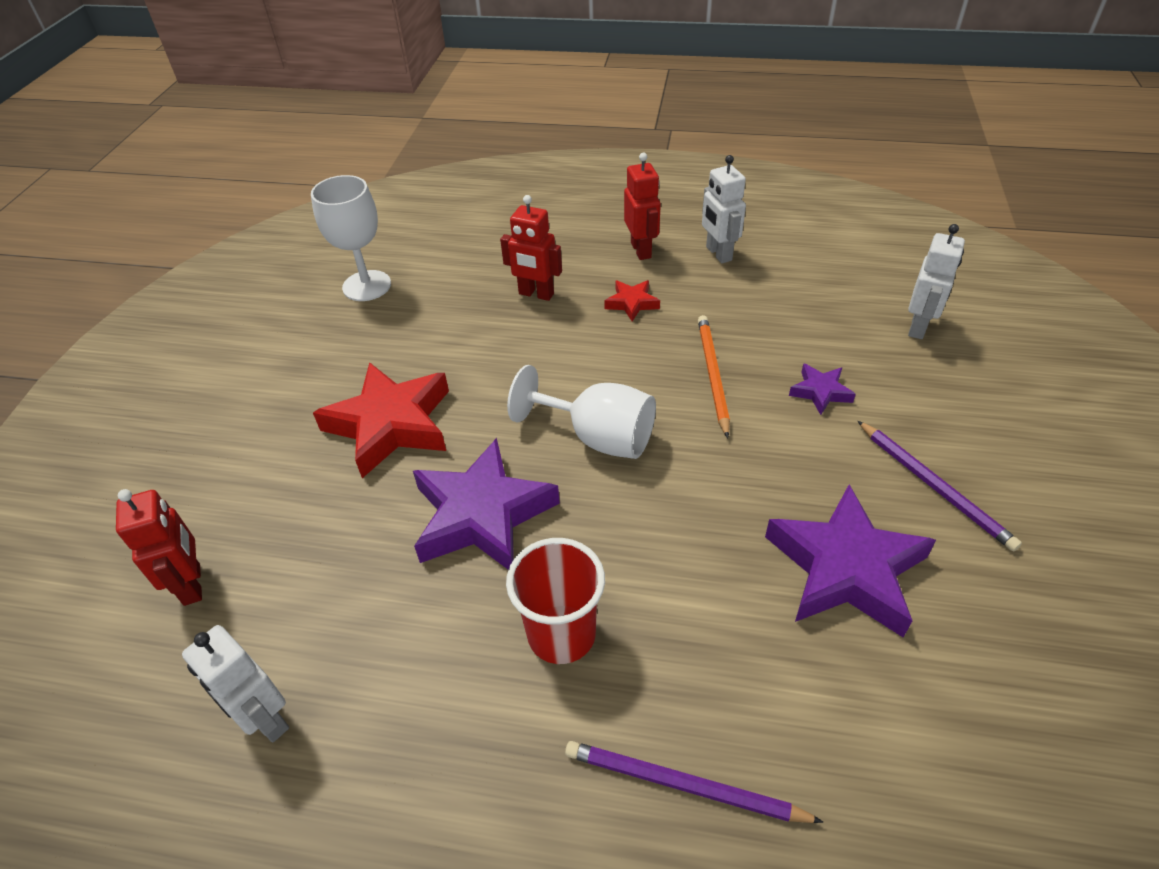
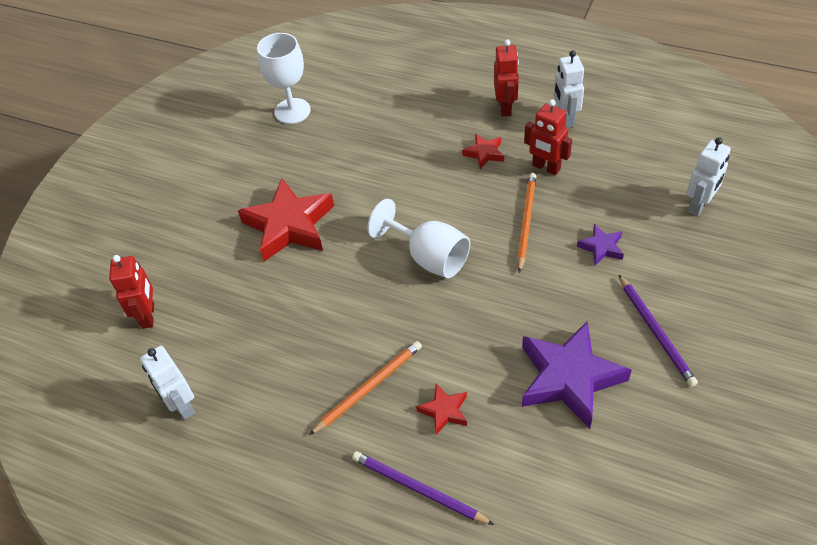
camera: 15 degrees right, 5 degrees up
purple star [413,438,560,570] -> none
red robot [500,195,562,301] -> red robot moved to [524,99,572,175]
red cup [506,538,605,664] -> orange pencil [309,341,422,435]
none -> red star [416,384,467,435]

